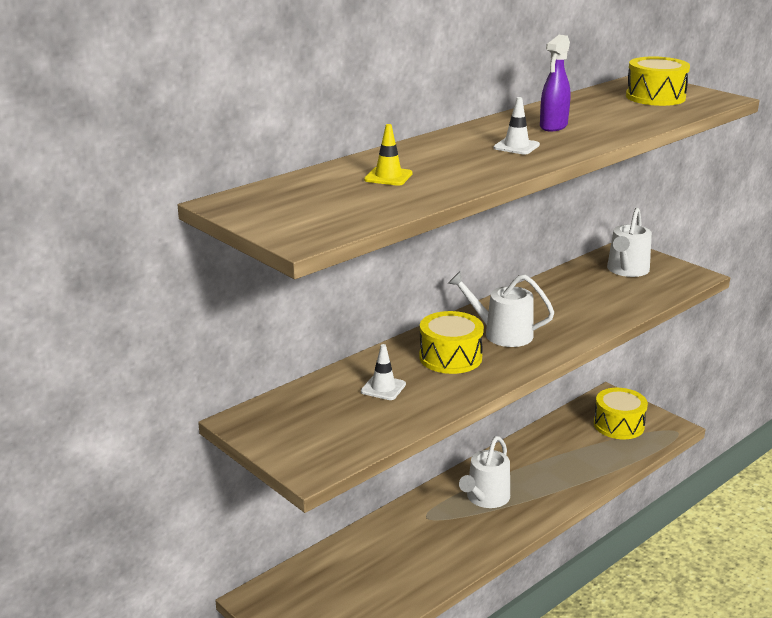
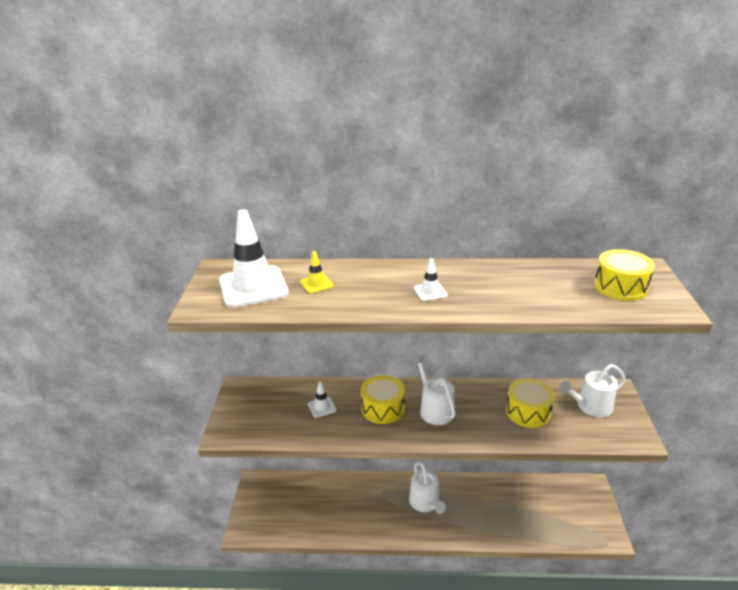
camera: 45 degrees right, 5 degrees up
white watering can [459,436,510,508] -> white watering can turned 90 degrees counterclockwise [409,462,446,514]
purple spray bottle [540,35,570,131] -> none
yellow drum [594,388,648,439] -> yellow drum moved to [506,378,554,428]
none -> white traffic cone [219,210,289,308]

